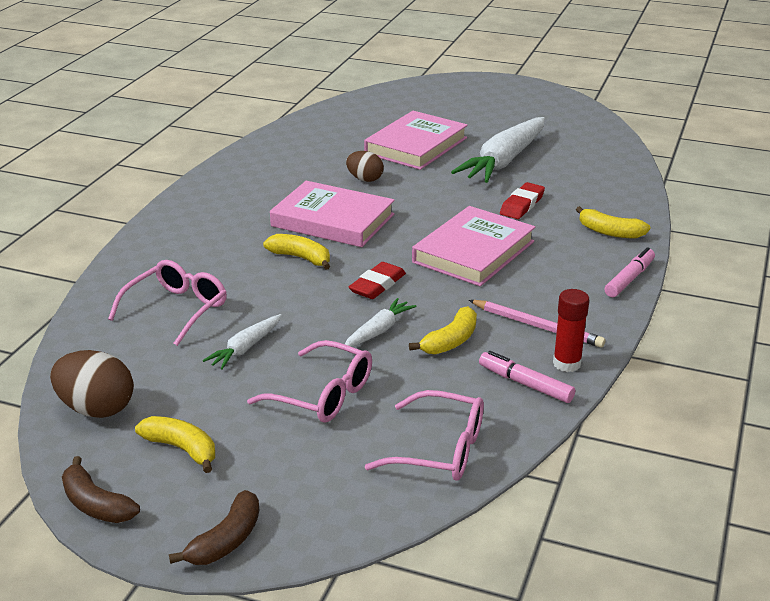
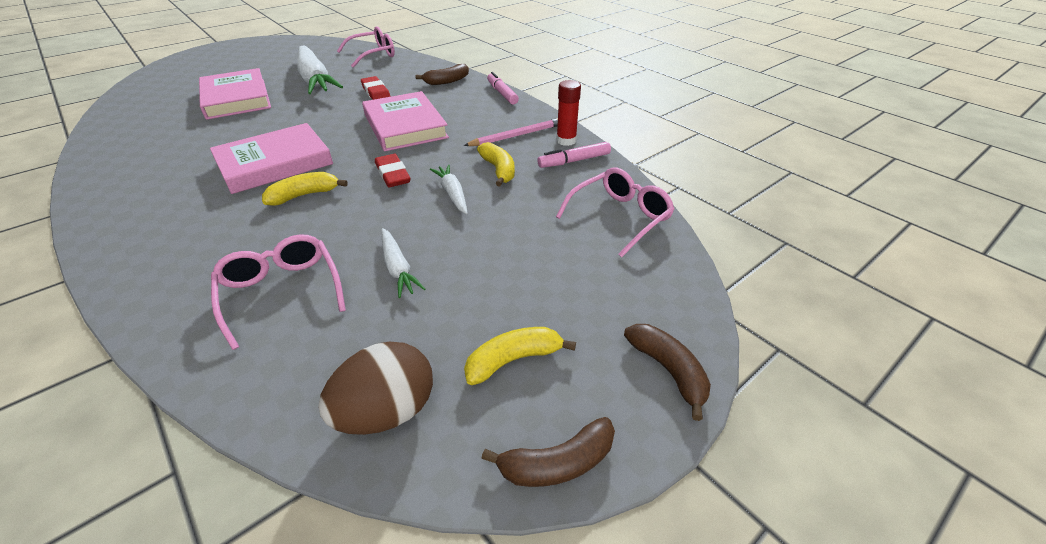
camera: 60 degrees left, 10 degrees up
pink glasses [247,340,372,423] -> pink glasses moved to [337,26,395,68]
brown egg [346,151,384,182] -> none
yellow banana [576,206,651,238] -> brown banana [416,64,469,85]

